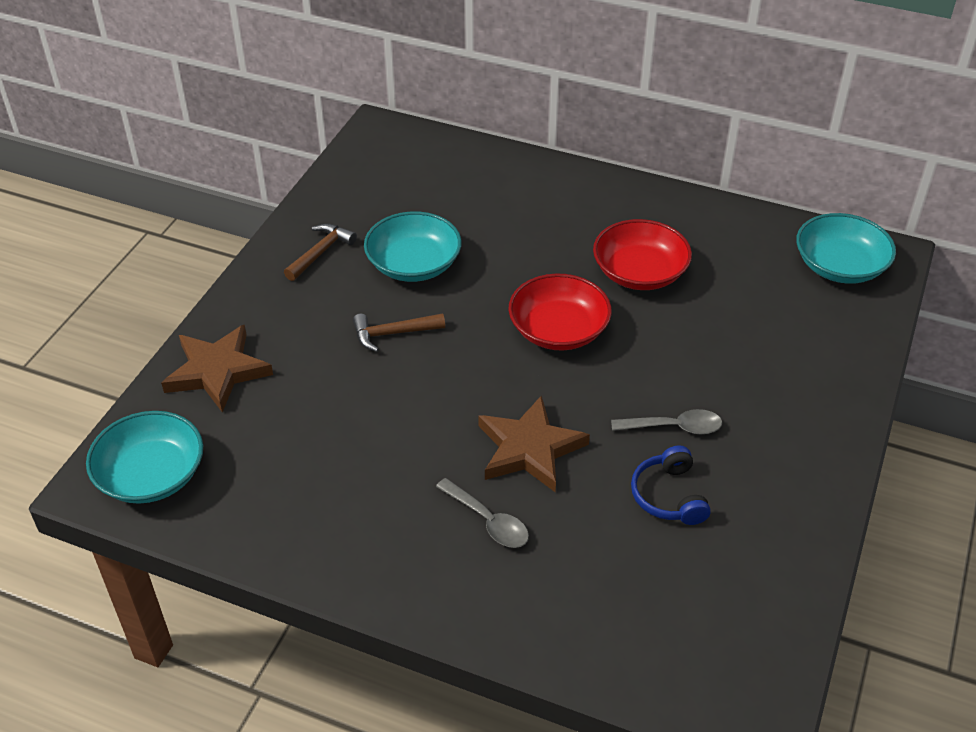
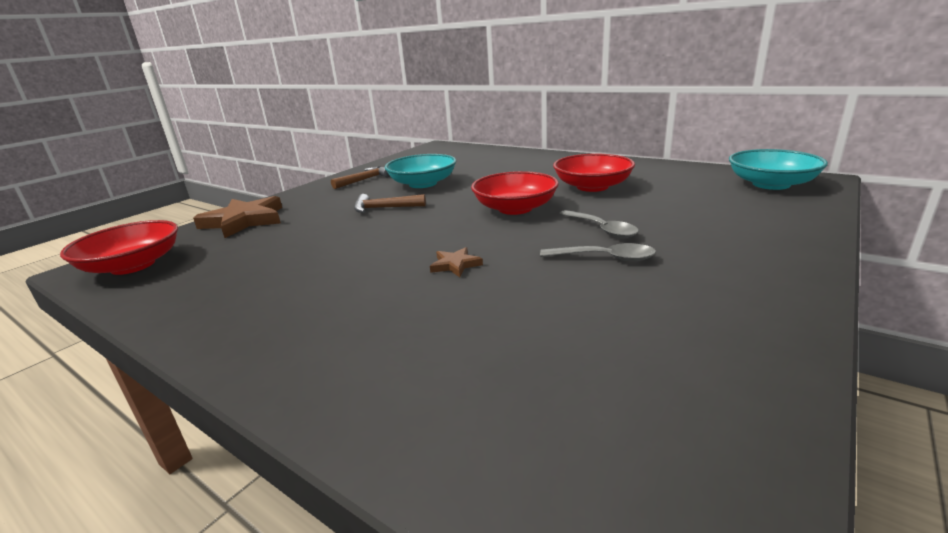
camera: 15 degrees right, 20 degrees down
turquoise bowl [86,411,203,504] -> red bowl [60,220,178,275]
grey spoon [436,478,529,548] -> grey spoon moved to [559,210,639,238]
brown star [478,395,590,492] -> brown star [430,247,483,277], size x0.47
blue headphones [631,446,711,525] -> none

